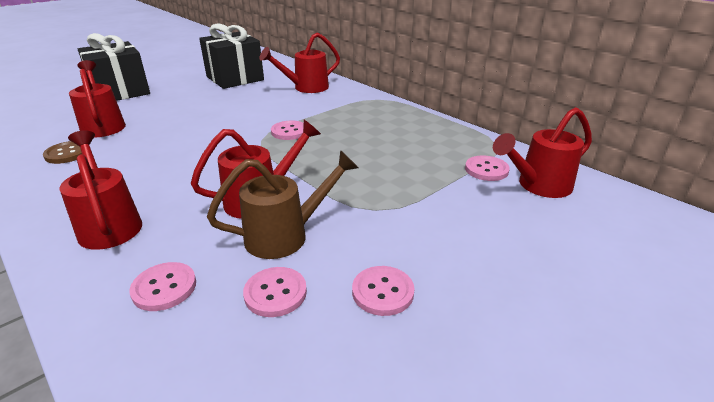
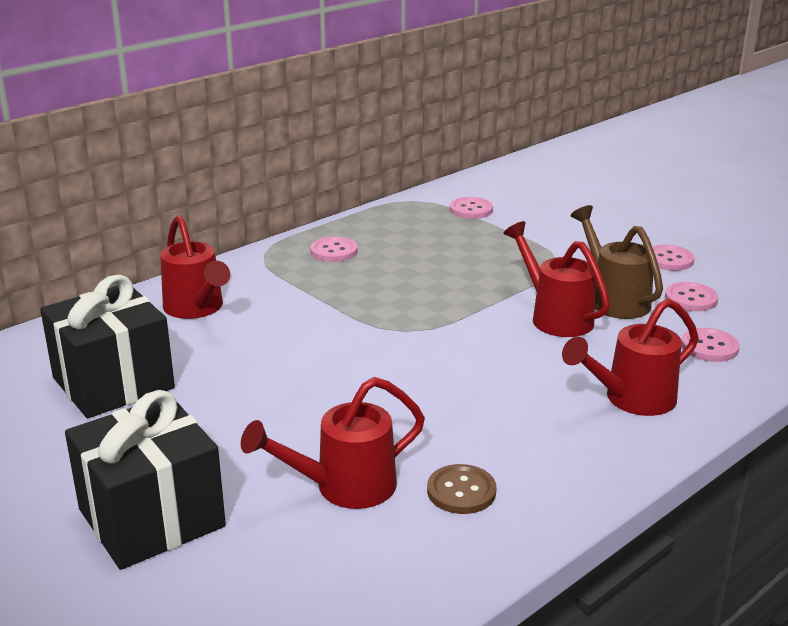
camera: 90 degrees left, 5 degrees down
pink button [271,120,304,140] -> pink button moved to [310,237,358,262]
red watering can [493,107,592,198] -> none

